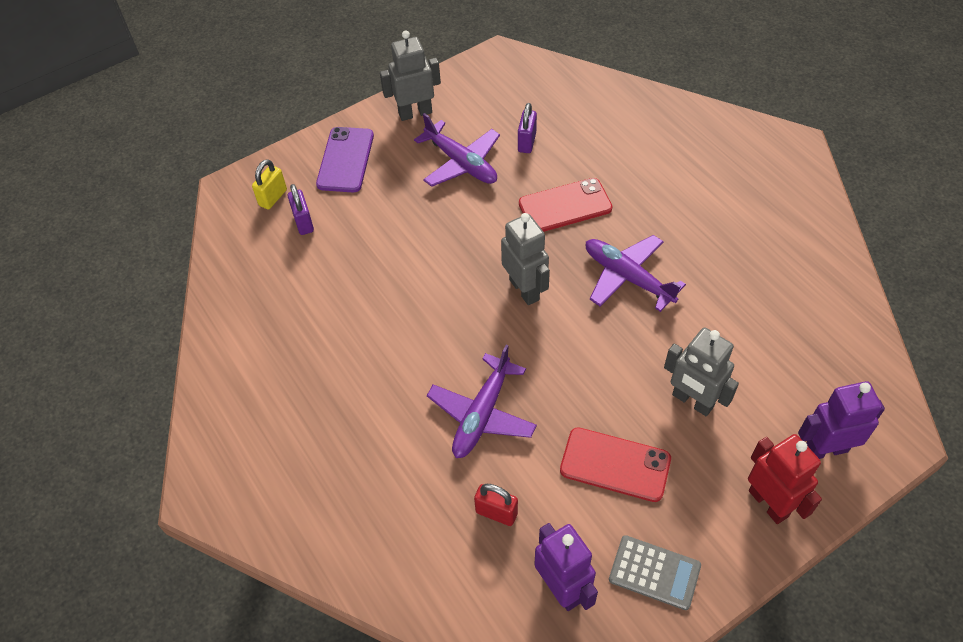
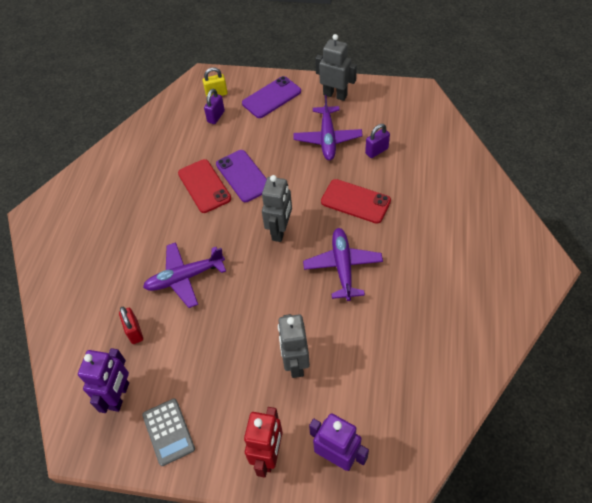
camera: 45 degrees right, 0 degrees up
red phone [560,427,671,502] -> red phone moved to [178,159,231,213]
none -> purple phone [216,150,267,202]

